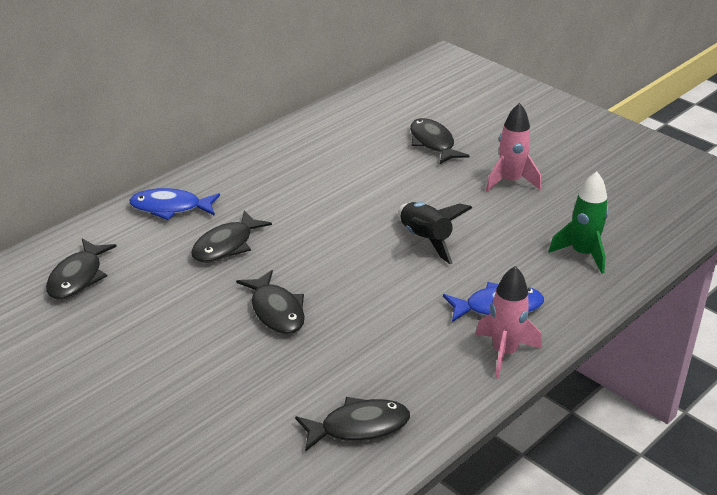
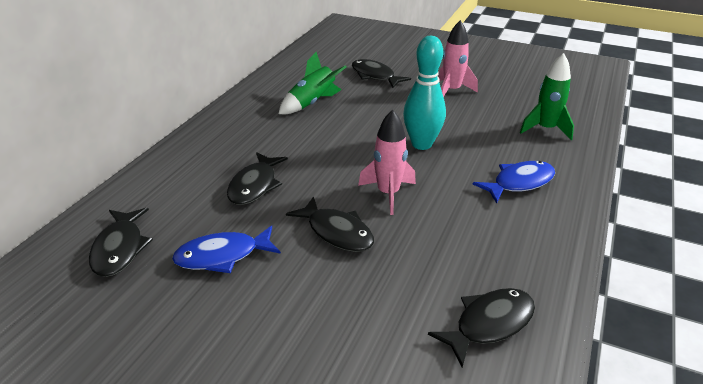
camera: 20 degrees left, 0 degrees up
blue fish [129,188,220,220] -> blue fish moved to [172,226,281,273]
black rocket [398,202,472,264] -> turquoise bowling pin [403,36,446,150]
pink rocket [475,266,542,379] -> pink rocket moved to [358,110,416,215]
none -> green rocket [279,52,346,114]

